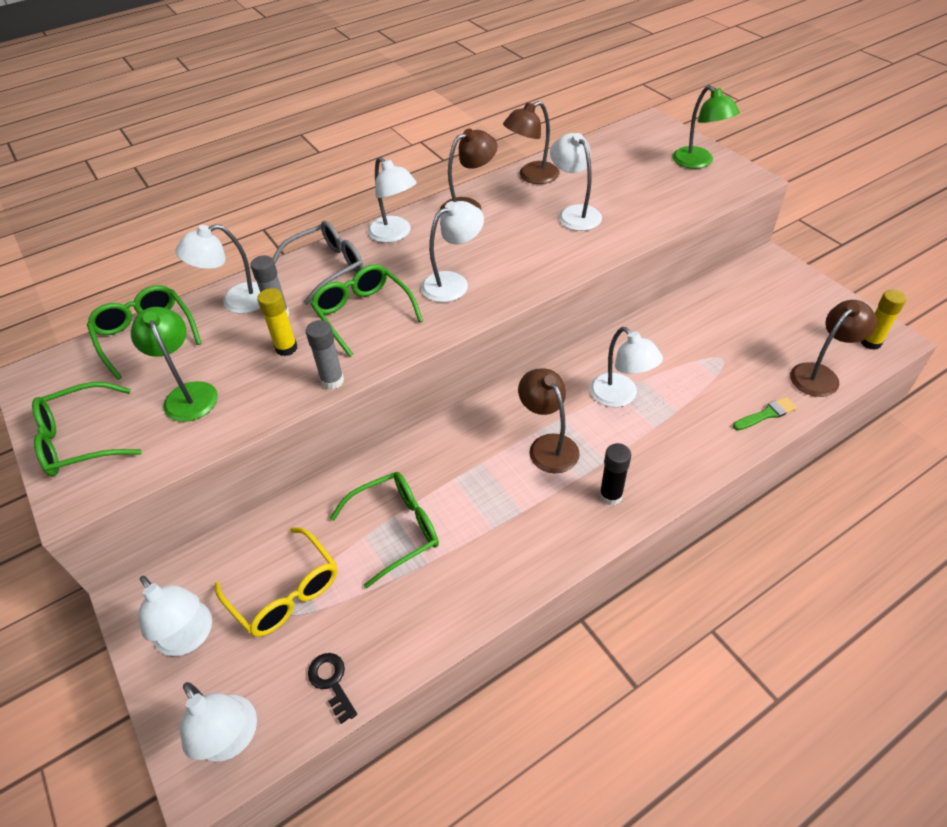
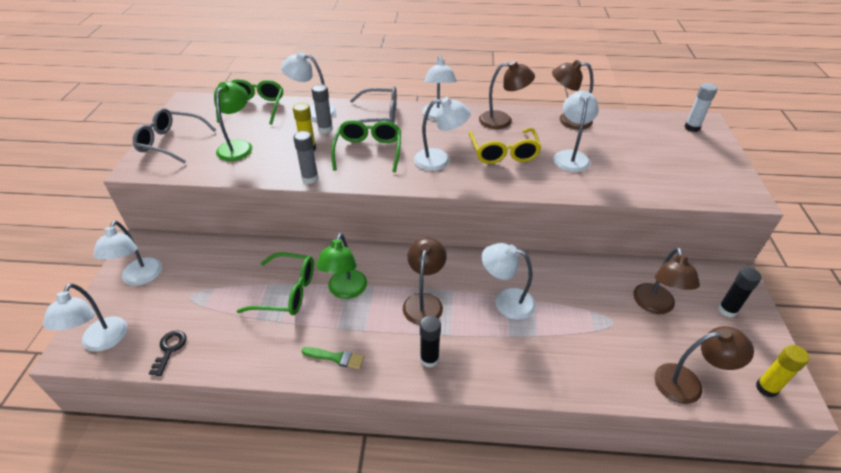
camera: 35 degrees right, 5 degrees down
green glasses [32,382,142,477] -> grey glasses [133,108,216,164]
yellow glasses [215,527,337,637] -> yellow glasses moved to [469,128,542,164]
white lamp [590,327,663,407] -> white lamp turned 105 degrees clockwise [482,243,536,320]
green lamp [672,85,740,169] -> green lamp moved to [316,233,367,299]
green brush [733,397,797,430] -> green brush moved to [301,347,364,369]
none -> brown lamp [633,247,700,314]
none -> white glue stick [684,83,717,132]
none -> black glue stick [718,267,761,318]

